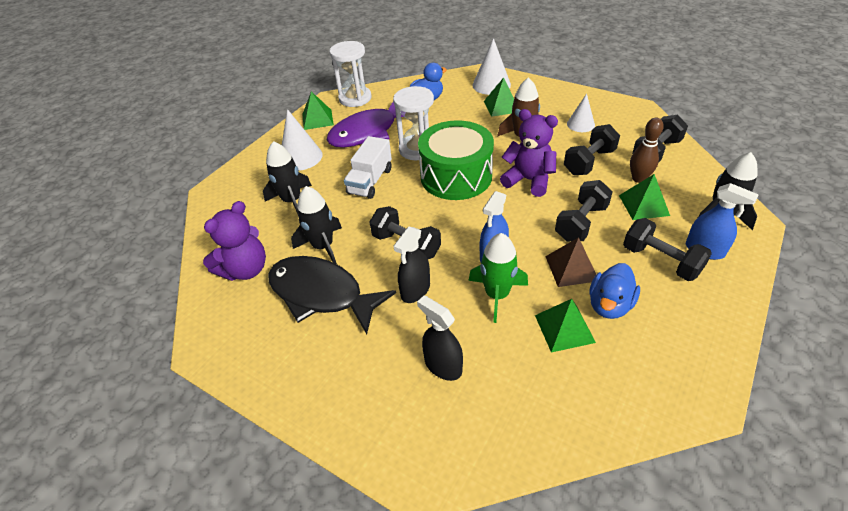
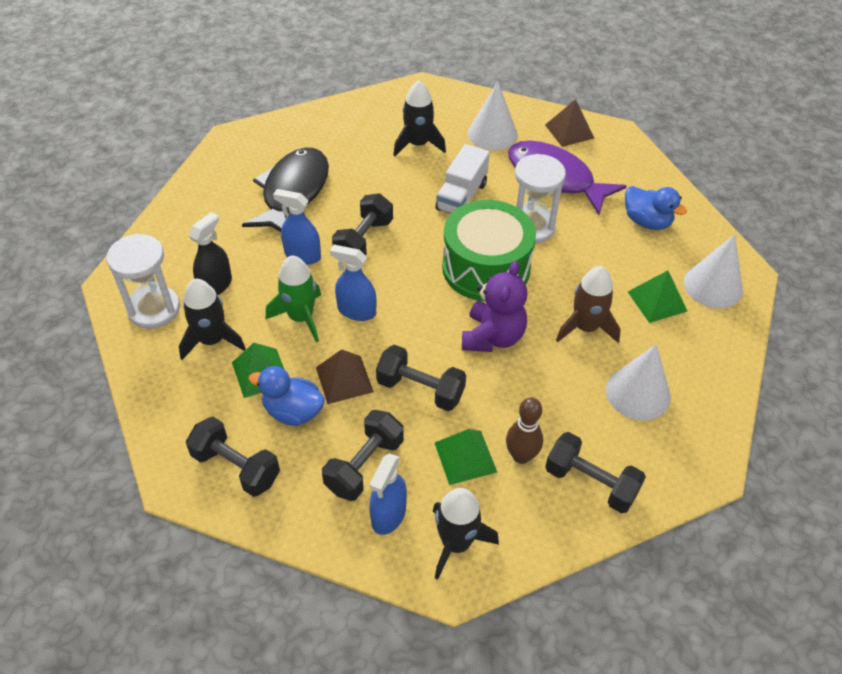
camera: 75 degrees right, 5 degrees up
purple teddy bear [203,201,266,281] -> none
black rocket [291,186,342,264] -> black rocket moved to [179,279,246,360]
green pyramid [302,92,334,130] -> brown pyramid [545,99,594,147]
white hourglass [329,41,371,107] -> white hourglass moved to [106,234,180,329]
white truck [344,136,392,199] -> white truck turned 75 degrees counterclockwise [435,144,490,214]
black spray bottle [394,227,430,303] -> blue spray bottle [273,189,321,265]
black dumbbell [564,124,620,175] -> black dumbbell moved to [186,417,280,497]
white cone [567,94,595,132] -> white cone [606,344,671,421], size x1.56

